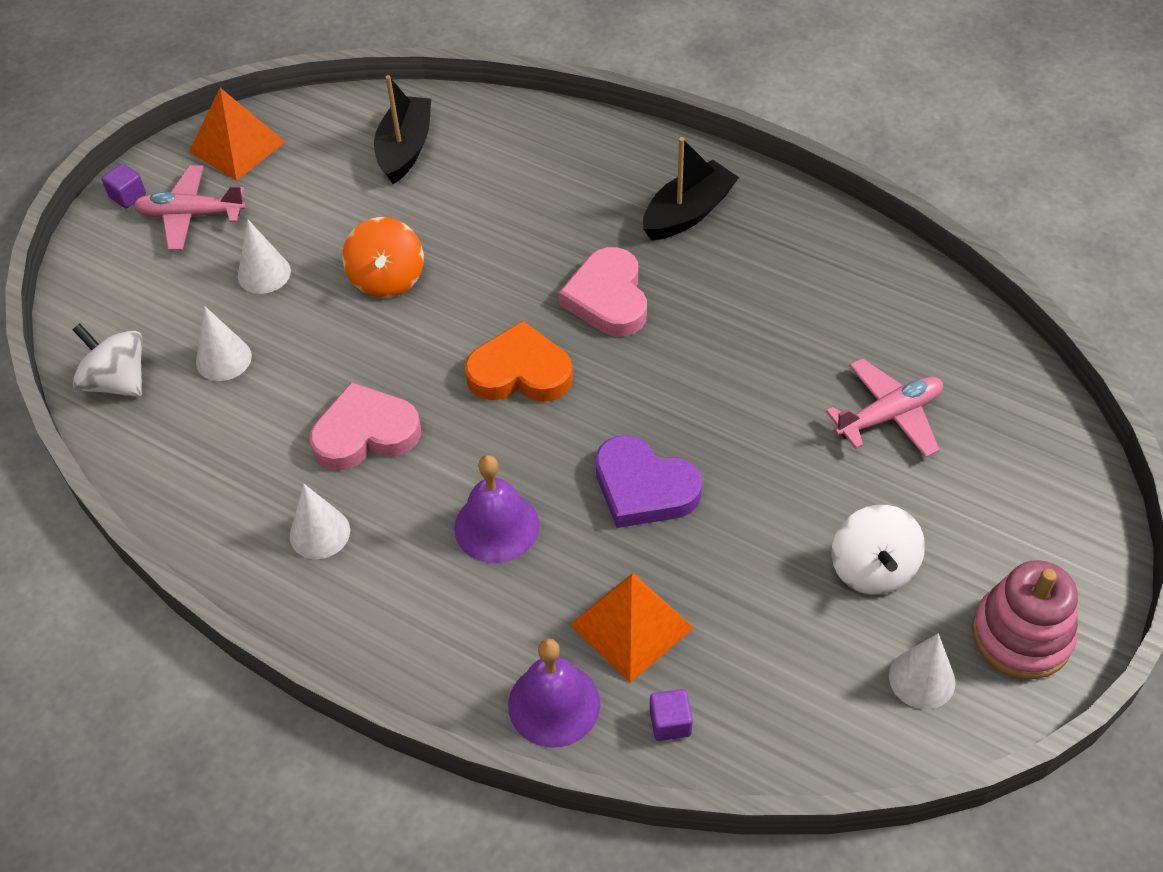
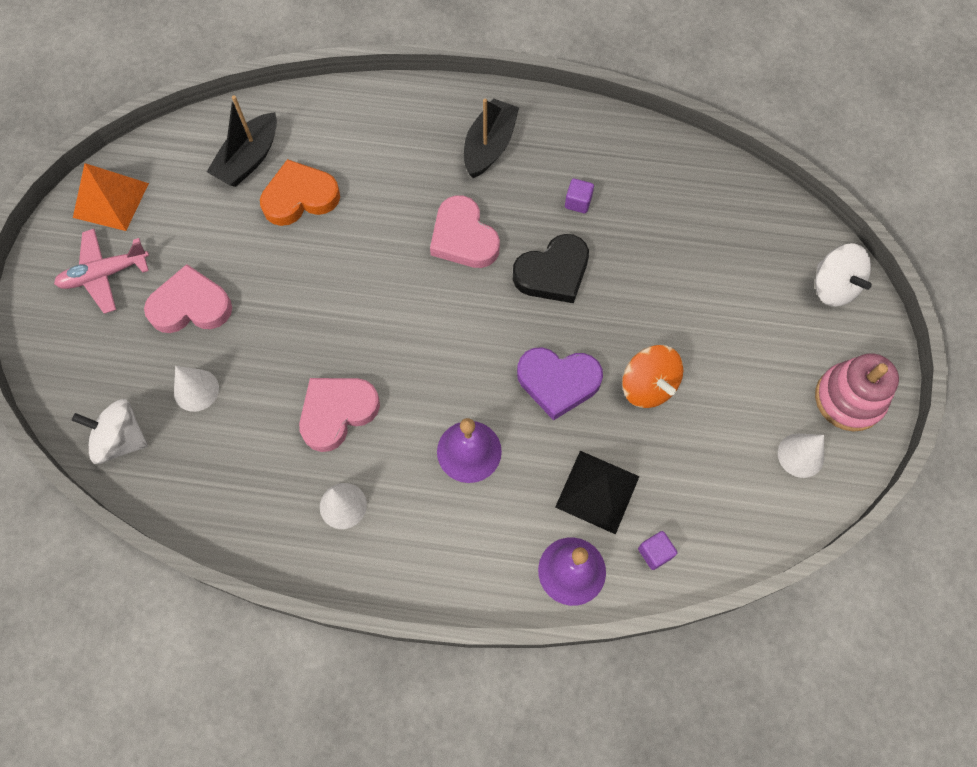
camera: 25 degrees left, 15 degrees up
purple cube [102,164,146,208] -> purple cube moved to [565,179,594,213]
white cone [238,220,291,294] -> pink heart [144,264,232,333]
orange spinning top [342,217,424,298] -> orange spinning top moved to [622,345,683,408]
black boat [374,75,431,184] -> black boat turned 135 degrees counterclockwise [207,96,277,187]
orange heart [465,321,573,402] -> orange heart moved to [260,159,340,226]
orange pyramid [570,573,694,683] -> black pyramid [555,451,640,534]
pink plane [826,358,943,458] -> none
white spinning top [832,505,925,595] -> white spinning top moved to [815,243,872,307]
none -> black heart [513,234,589,303]

